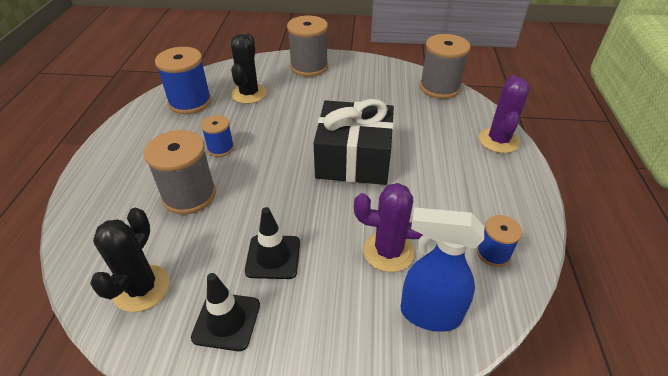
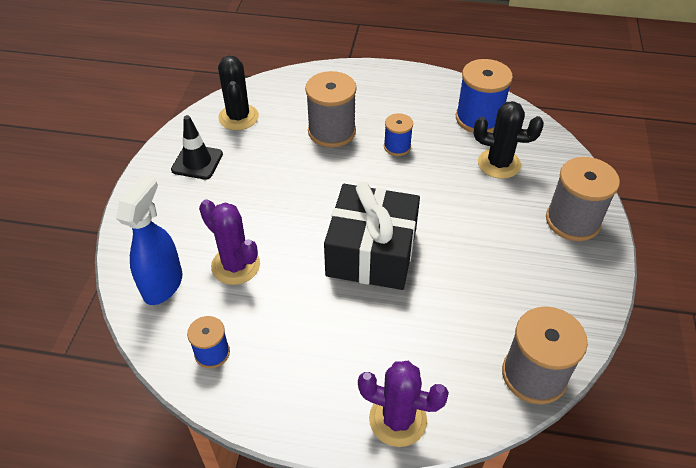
camera: 95 degrees right, 5 degrees up
black cactus [90,208,170,312] -> black cactus turned 60 degrees clockwise [218,56,259,130]
black traffic cone [245,207,300,279] -> none
purple cactus [354,183,423,272] -> purple cactus turned 60 degrees counterclockwise [199,199,260,285]

